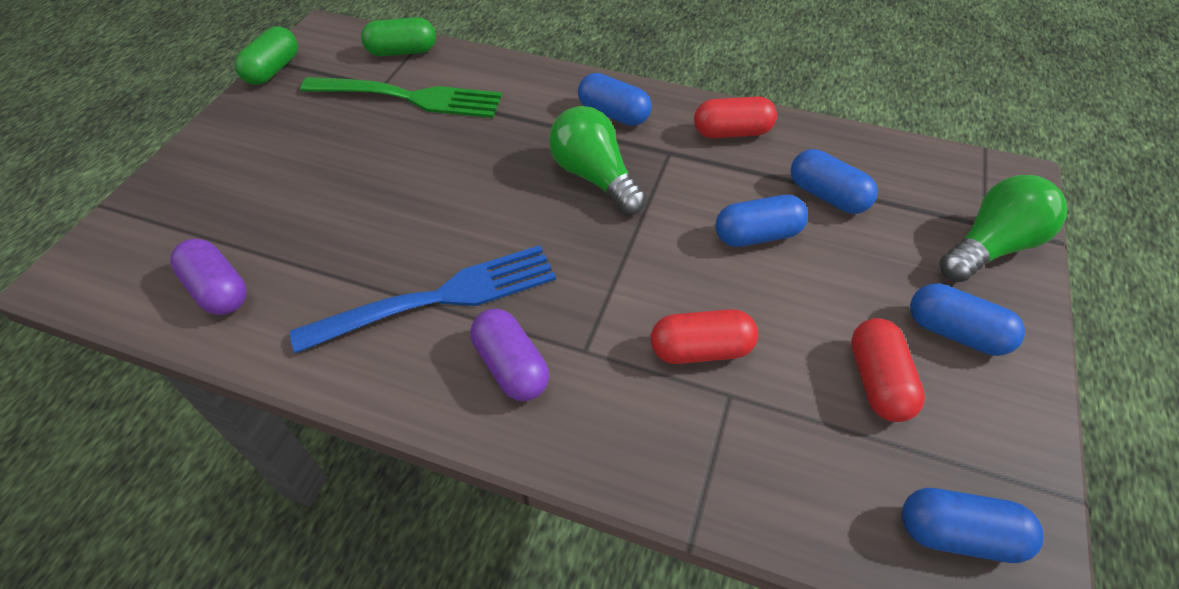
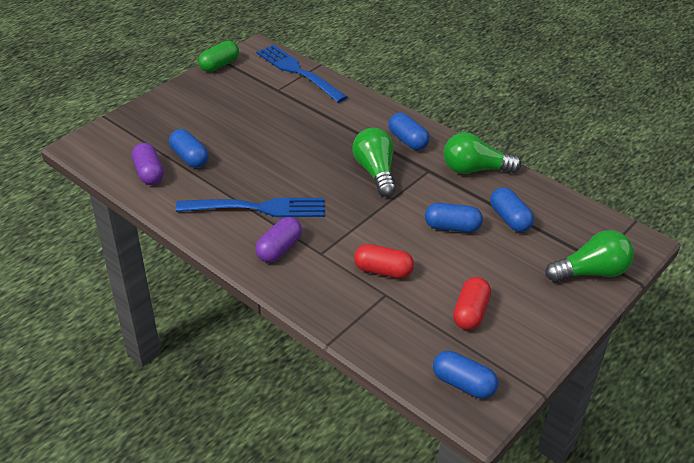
camera: 20 degrees right, 10 degrees down
green fork [300,77,502,118] -> none
green capsule [361,17,436,56] -> blue fork [256,45,348,103]
purple capsule [471,309,549,401] -> purple capsule turned 45 degrees clockwise [255,217,302,263]
red capsule [694,96,777,138] -> green light bulb [444,132,521,174]
blue capsule [910,283,1025,356] -> blue capsule moved to [169,129,209,168]

